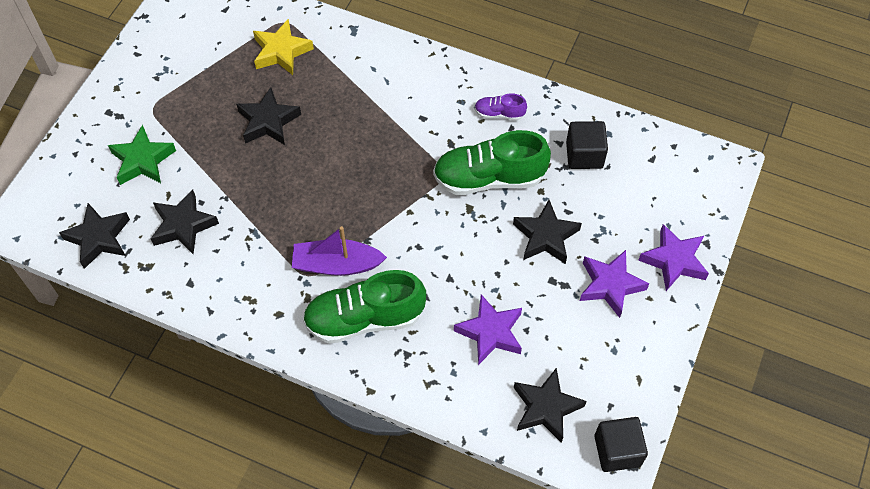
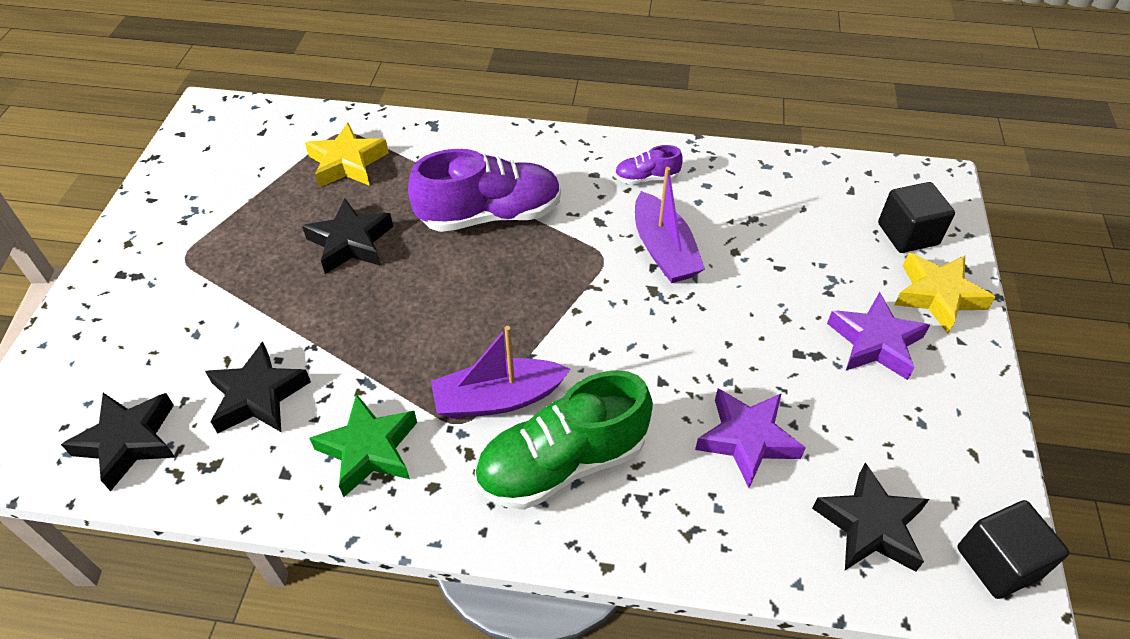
camera: 15 degrees left, 10 degrees down
green star [108,125,176,185] -> green star moved to [309,394,417,497]
green shoe [433,130,551,195] -> purple boat [635,167,705,283]
black star [513,200,582,264] -> none
black cube [566,121,608,169] -> black cube moved to [878,182,955,253]
purple star [638,224,709,291] -> yellow star [895,253,996,334]
none -> purple shoe [408,149,561,232]

